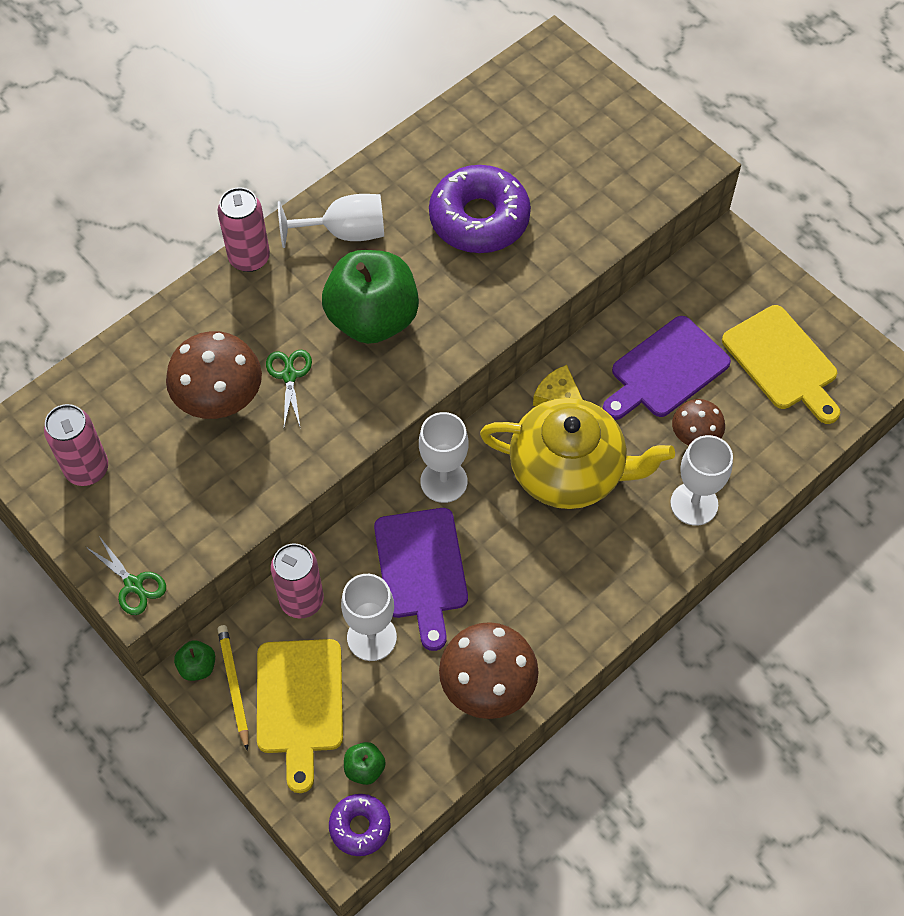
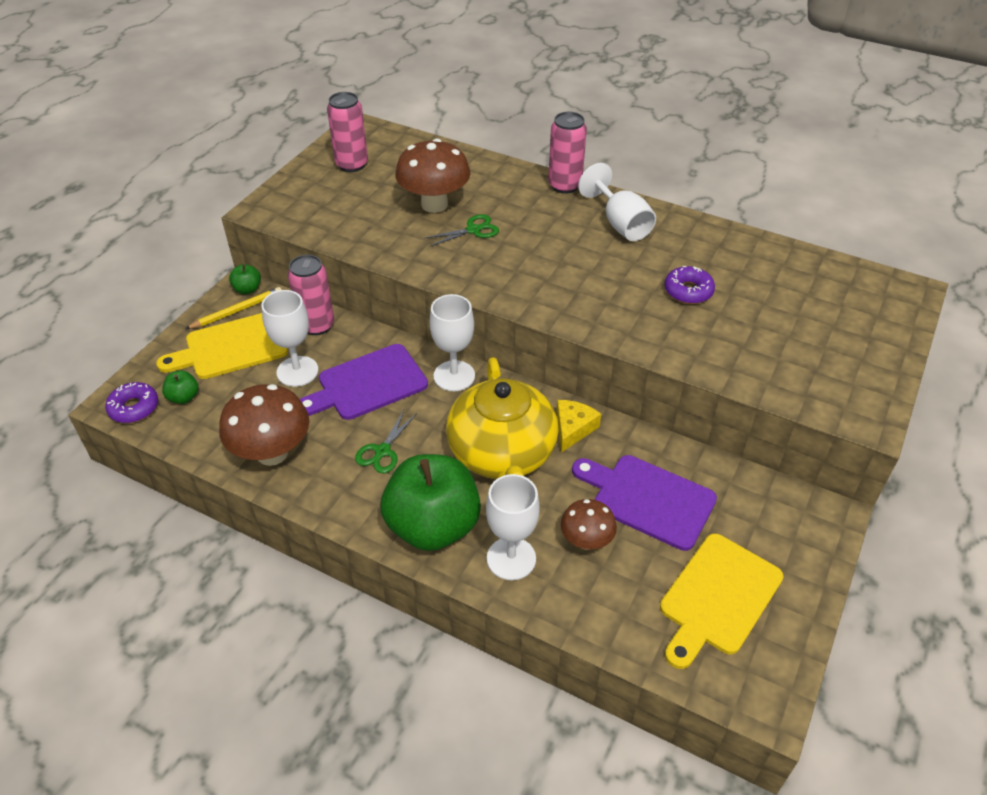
camera: 70 degrees right, 15 degrees down
green scissors [86,536,166,615] -> green scissors moved to [355,410,417,473]
green apple [322,250,419,344] -> green apple moved to [381,454,481,551]
purple donut [429,165,531,253] -> purple donut [664,266,715,304], size x0.53

